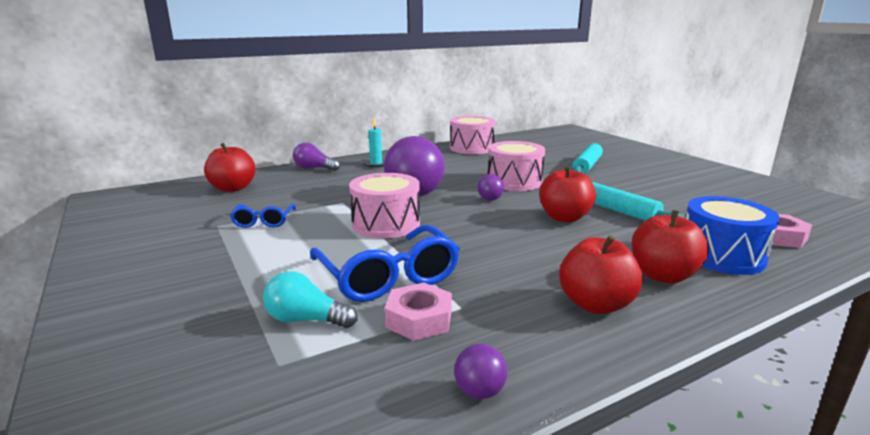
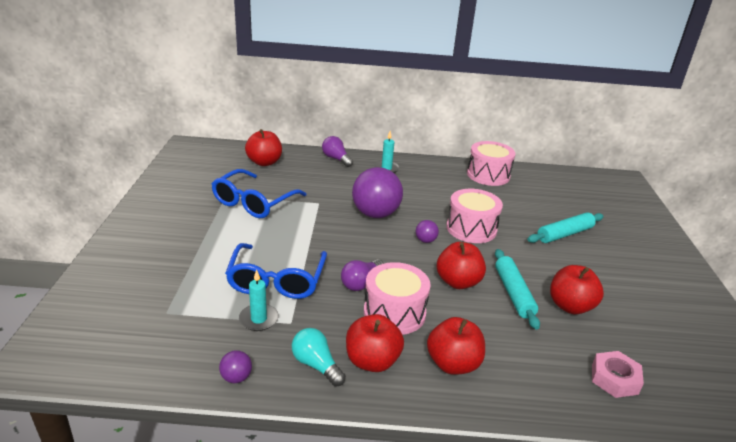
camera: 30 degrees right, 10 degrees up
blue glasses [230,204,296,228] -> blue glasses [212,169,306,218], size x1.85
turquoise light bulb [263,271,357,328] -> turquoise light bulb moved to [292,328,346,387]
pink drum [349,173,420,238] -> pink drum moved to [364,262,431,335]
pink nut [385,283,452,341] -> turquoise candle [239,269,279,331]
blue drum [686,196,780,275] -> none
none -> purple light bulb [341,259,384,291]
none -> red apple [550,265,604,314]

